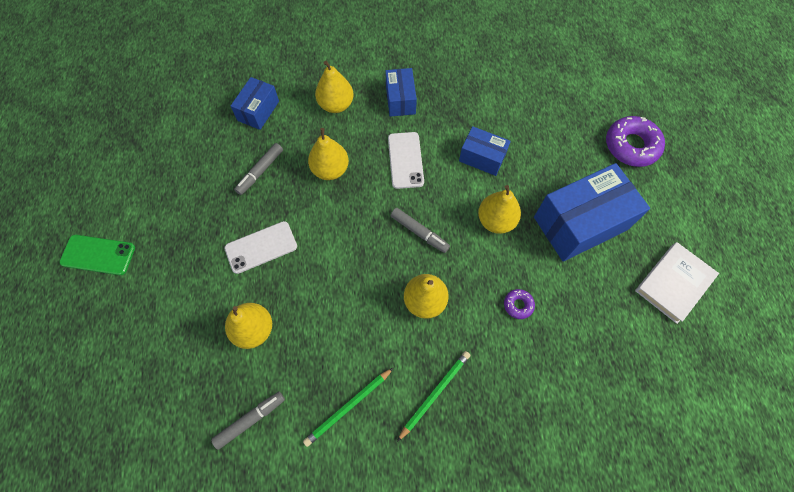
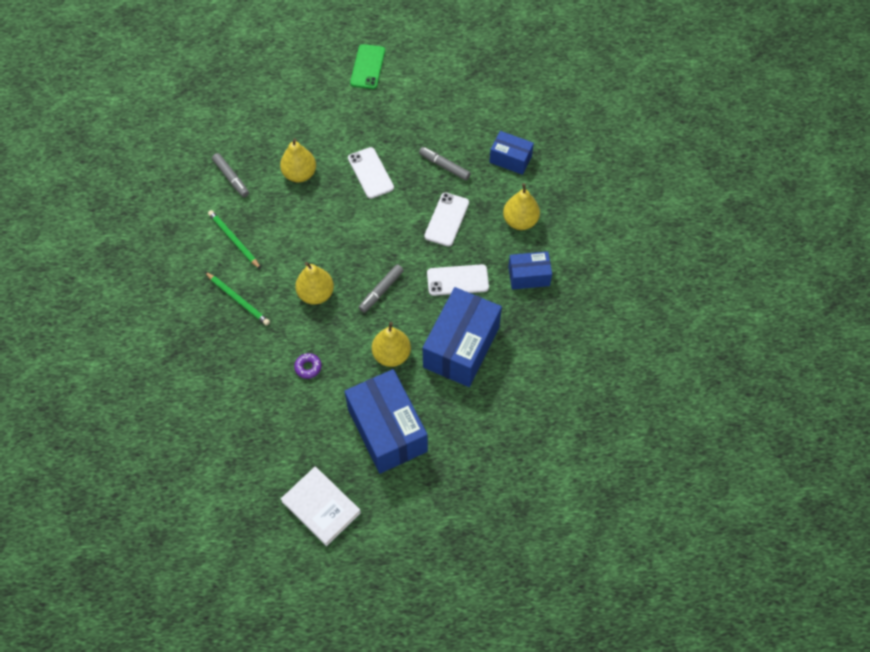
camera: 90 degrees right, 5 degrees down
yellow pear [308,128,349,180] -> white phone [424,192,469,247]
blue box [459,126,511,176] -> blue box [423,287,502,387], size x1.85
purple donut [606,116,665,167] -> none

